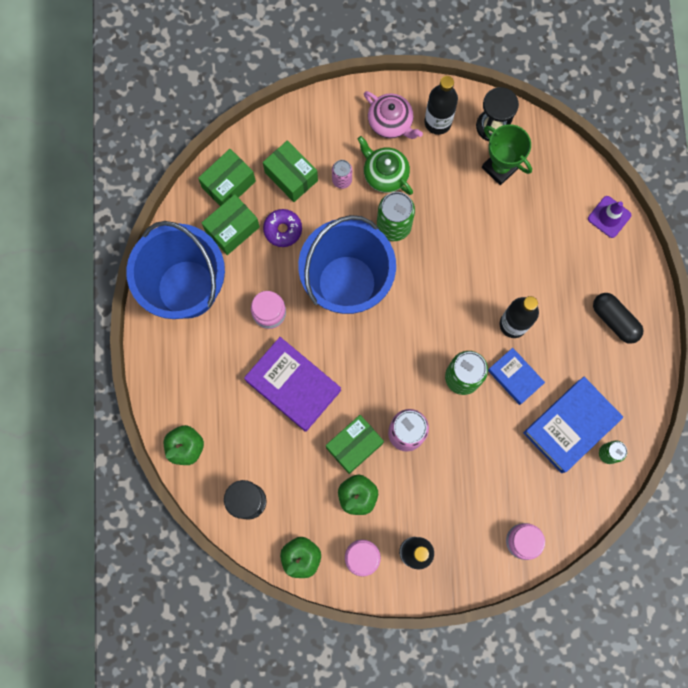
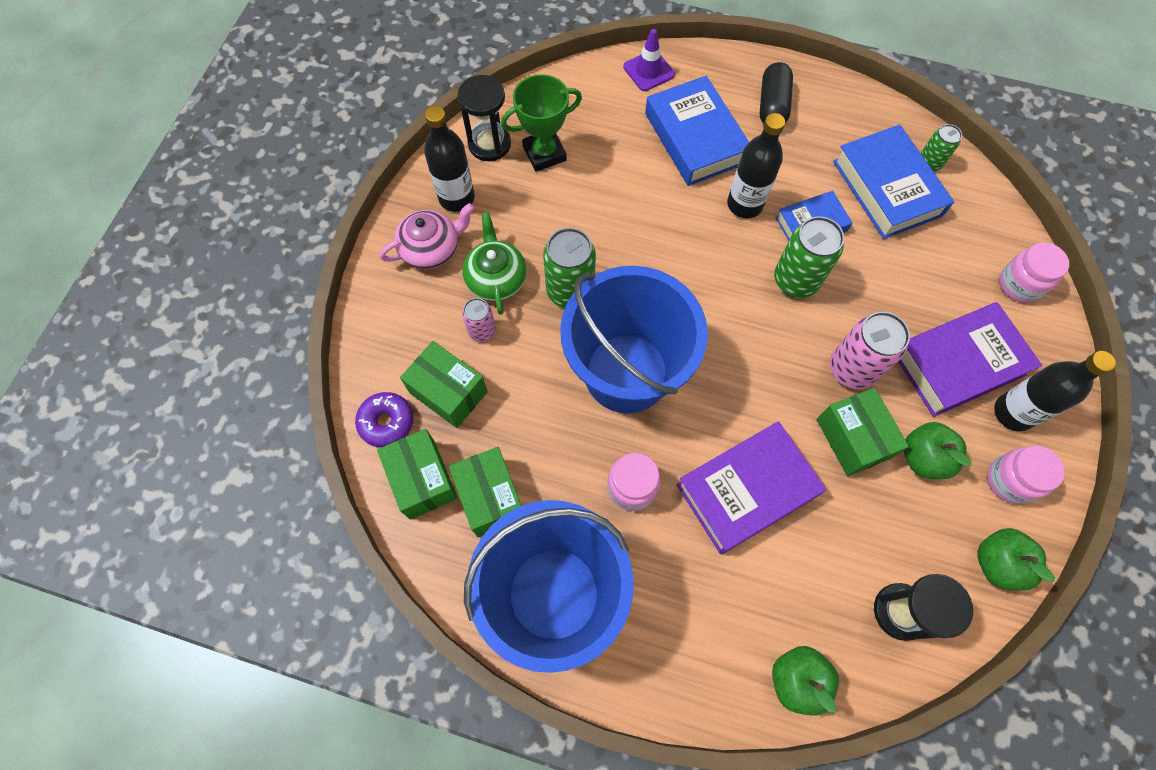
camera: 70 degrees left, 10 degrees down
green box [263,140,318,202] -> green box turned 60 degrees clockwise [400,341,488,428]
purple donut [263,209,302,247] -> purple donut moved to [355,392,413,447]
green teapot [358,136,413,195] -> green teapot turned 105 degrees clockwise [463,212,527,315]
black capsule [593,293,643,344] -> black capsule turned 60 degrees counterclockwise [760,62,793,124]
none -> blue book [645,76,749,186]
none -> purple book [898,302,1042,417]

